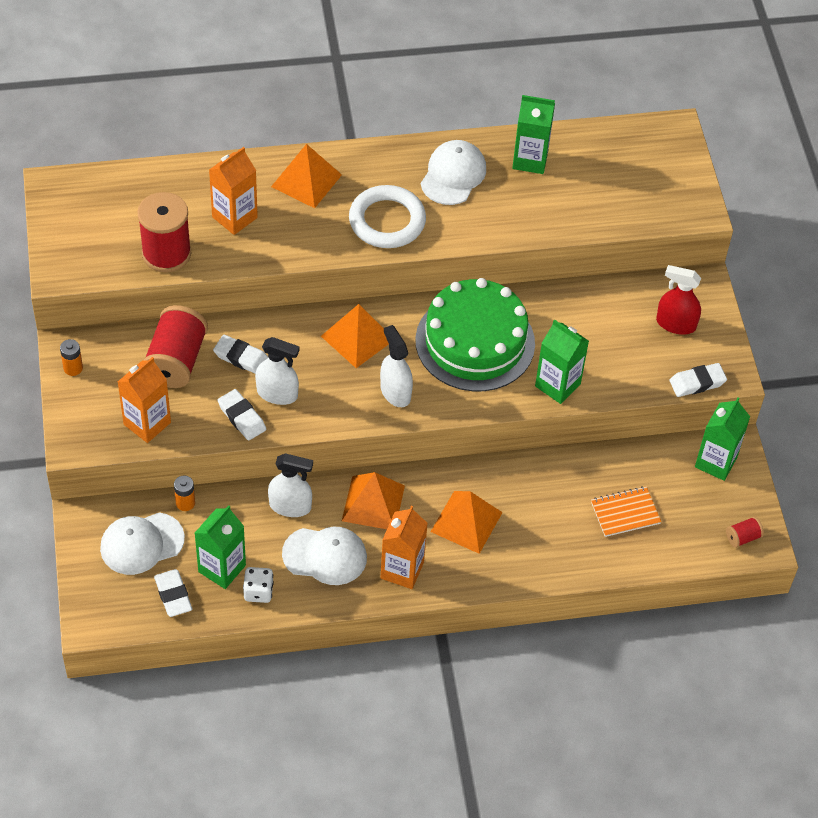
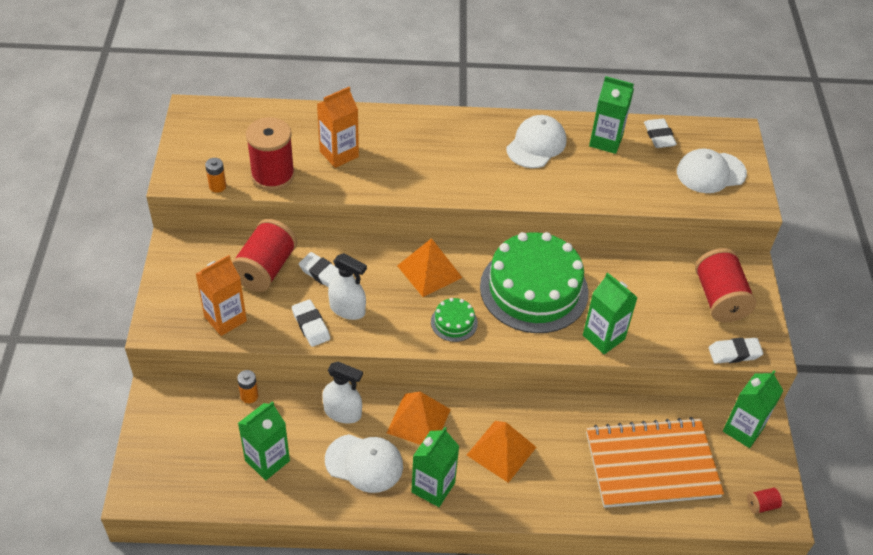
camera: 10 degrees right, 5 degrees down
orange battery [60,339,83,376] -> orange battery moved to [205,158,226,193]
white cap [100,512,185,575] -> white cap moved to [677,148,747,193]
white eraser [154,569,192,617] -> white eraser moved to [644,119,677,148]
white dice [243,567,274,603] -> none
orange pyramid [271,144,342,208] -> none
white ring [349,185,426,248] -> none
white spray bottle [380,325,413,407] -> green cake [431,298,478,342]
orange carton [381,506,428,589] -> green carton [411,427,459,507]
orange notebook [591,486,661,537] -> orange notebook [586,417,724,508], size x2.12
red spray bottle [656,265,701,334] -> red spool [695,248,756,322]

